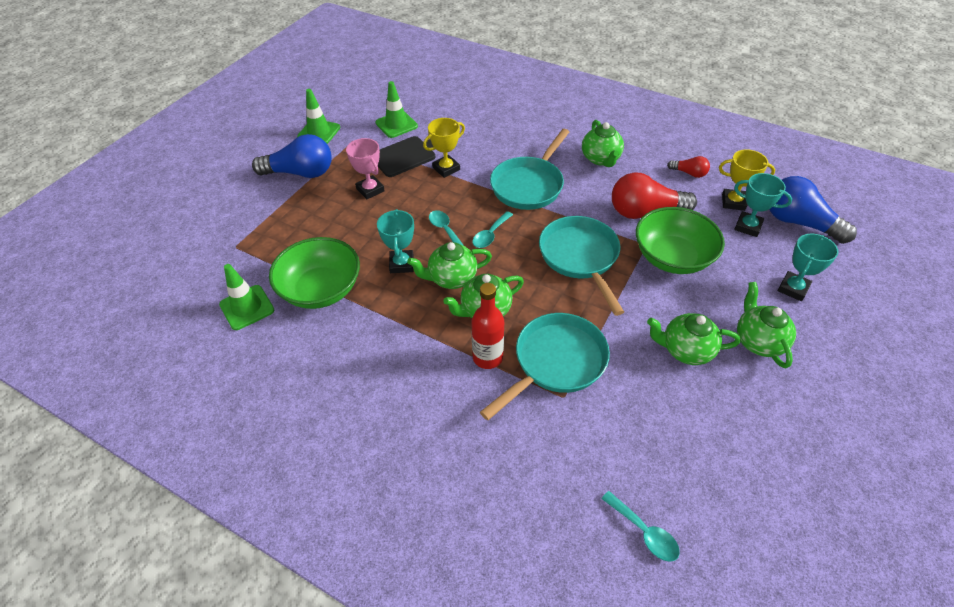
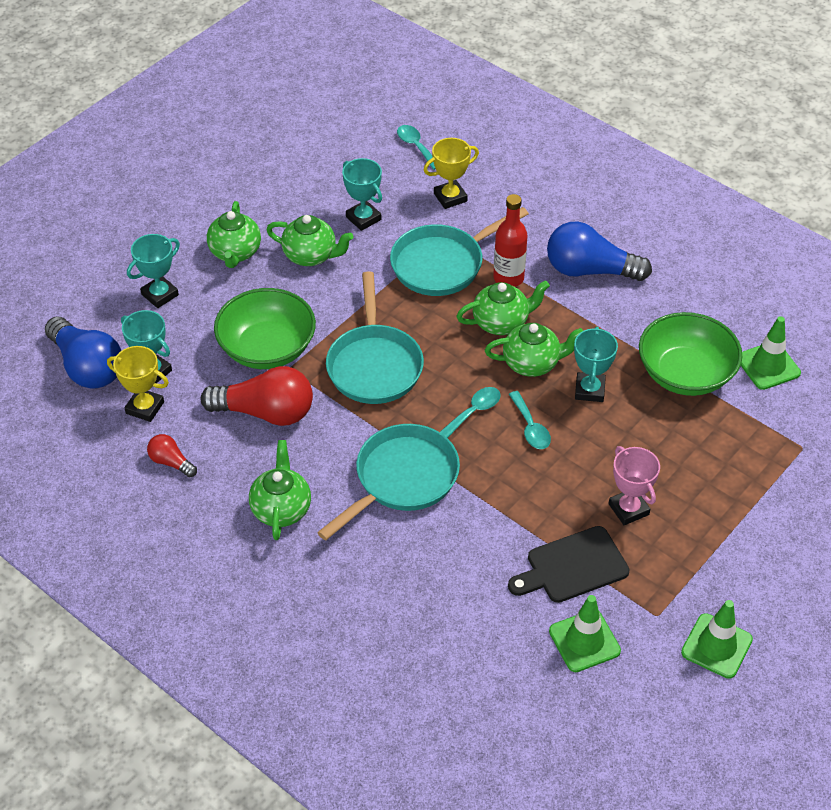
camera: 170 degrees left, 0 degrees up
blue light bulb [252,134,332,178] -> blue light bulb moved to [547,222,652,281]
yellow trophy [423,118,465,178] -> yellow trophy moved to [423,138,479,209]
none -> turquoise trophy [342,158,382,231]

